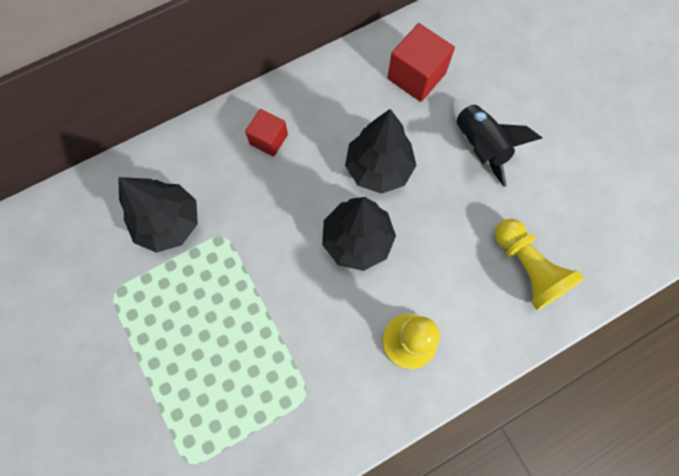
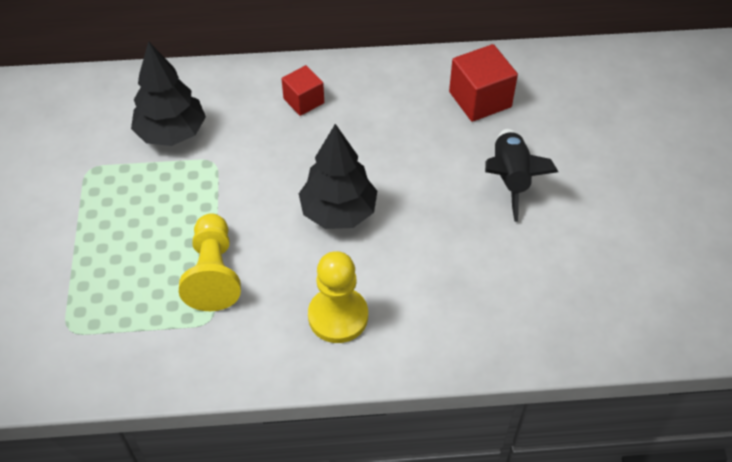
camera: 25 degrees right, 20 degrees down
black tree [345,109,416,194] -> none
yellow pawn [495,219,584,310] -> yellow pawn moved to [179,213,241,311]

